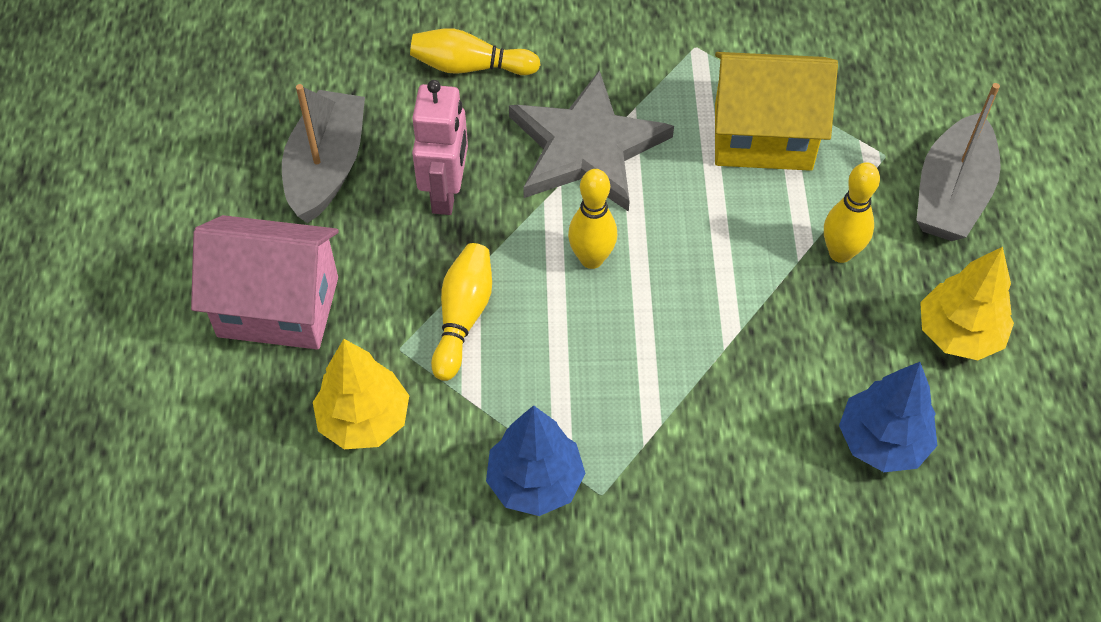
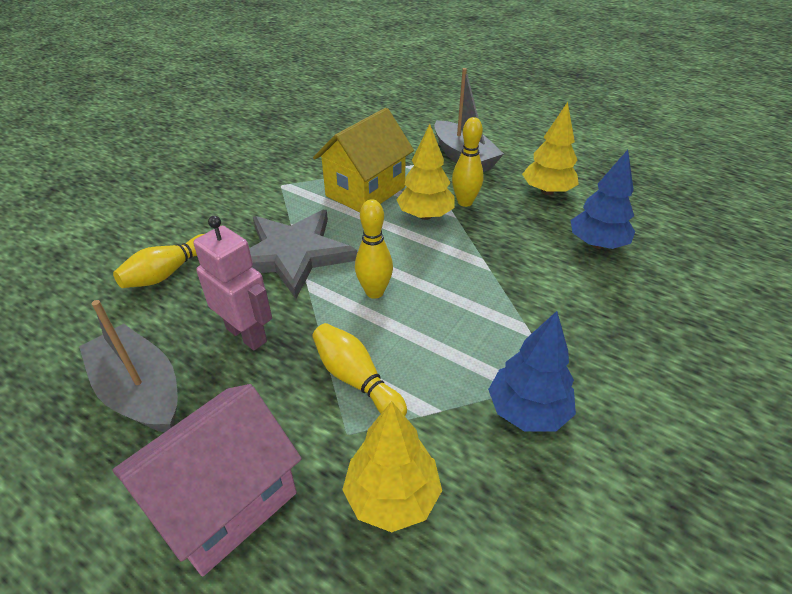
camera: 55 degrees left, 15 degrees down
none -> yellow tree [396,124,455,220]

